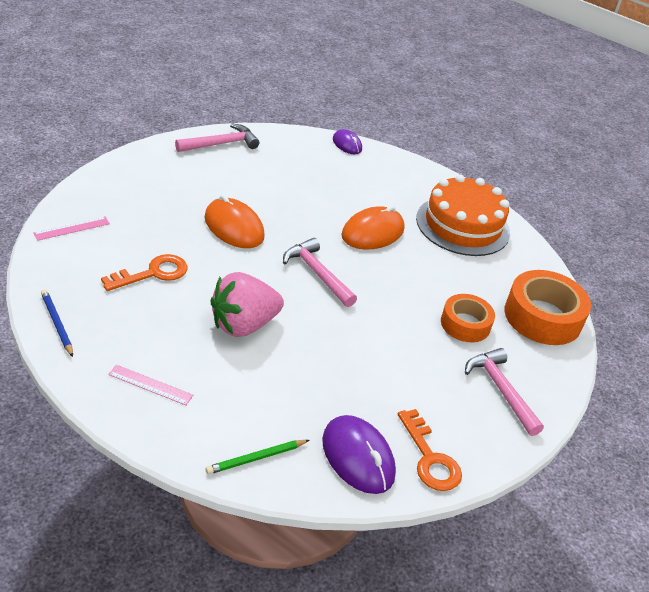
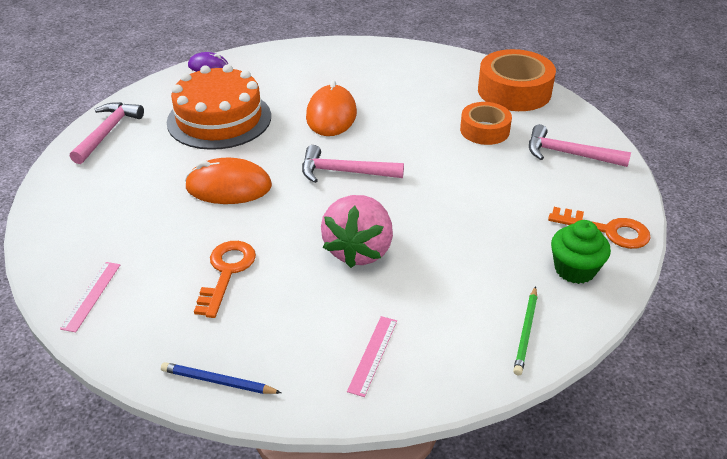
camera: 40 degrees left, 0 degrees up
pink ruler [108,365,193,405] -> pink ruler turned 45 degrees counterclockwise [347,316,397,397]
purple mouse [322,415,396,494] -> green cupcake [551,220,611,284]
orange cake [416,175,510,256] -> orange cake moved to [167,64,271,150]

